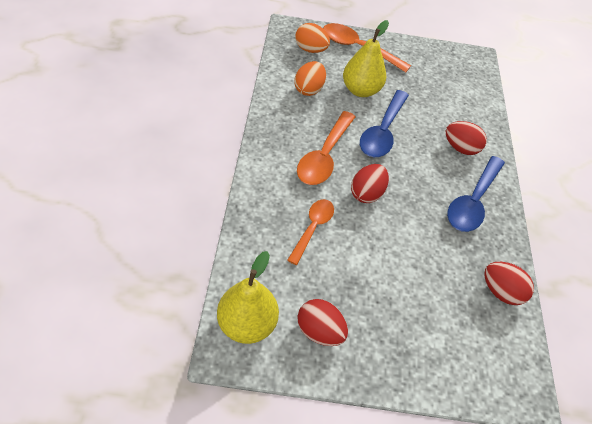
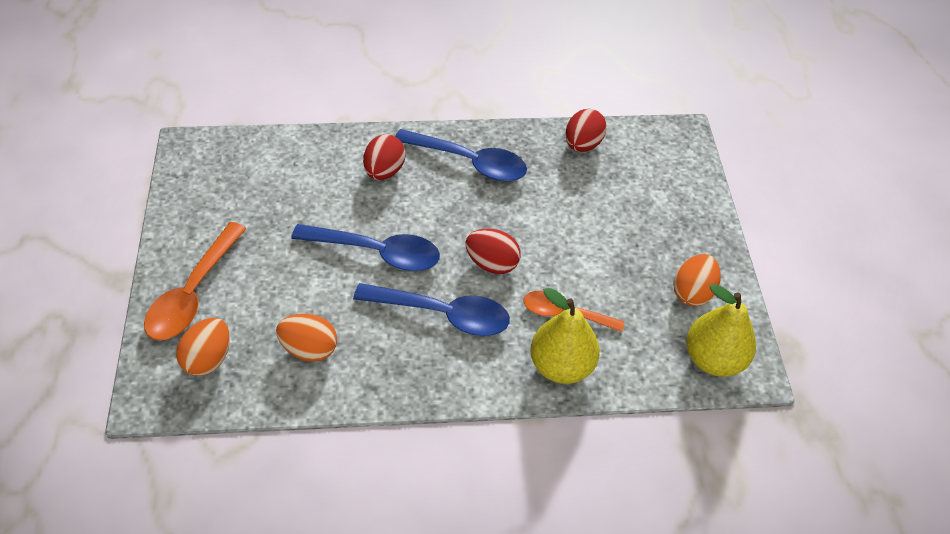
camera: 95 degrees left, 0 degrees up
orange spoon [297,111,355,185] -> blue spoon [353,283,510,336]
red egg [297,299,348,346] -> orange egg [673,254,721,306]
yellow pear [343,20,389,97] -> yellow pear moved to [530,287,600,384]

